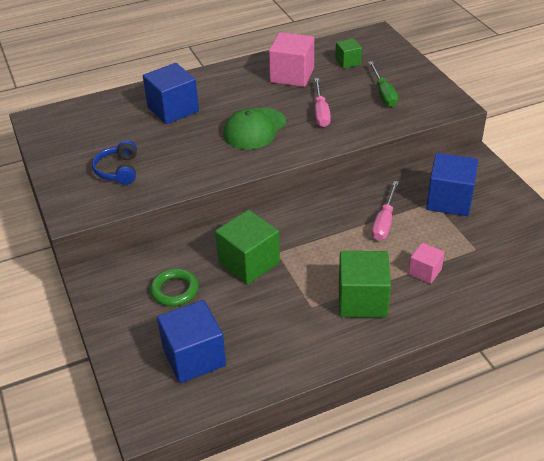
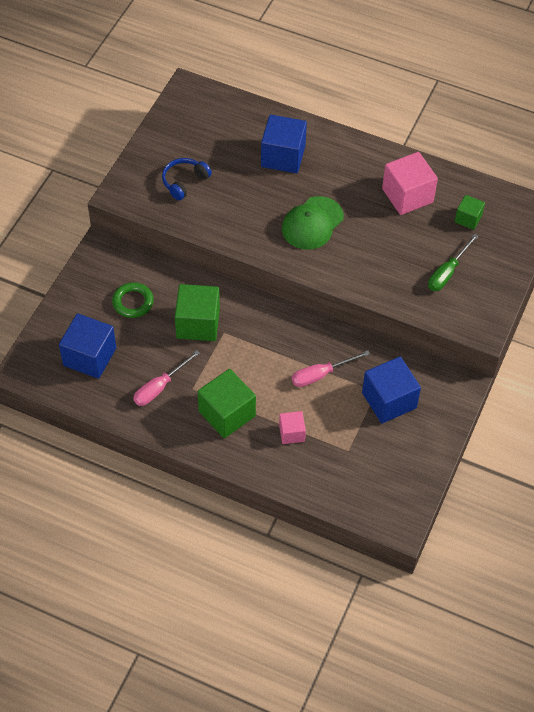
camera: 45 degrees right, 15 degrees up
green cap [223,108,286,150] -> green cap turned 45 degrees counterclockwise [282,196,344,250]
pink screwdriver [315,78,331,127] -> pink screwdriver moved to [133,350,200,406]

